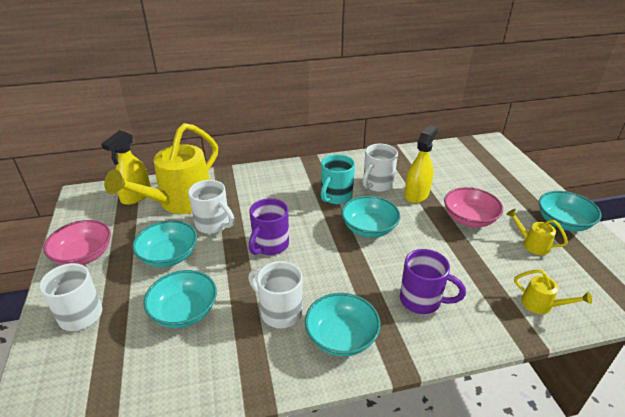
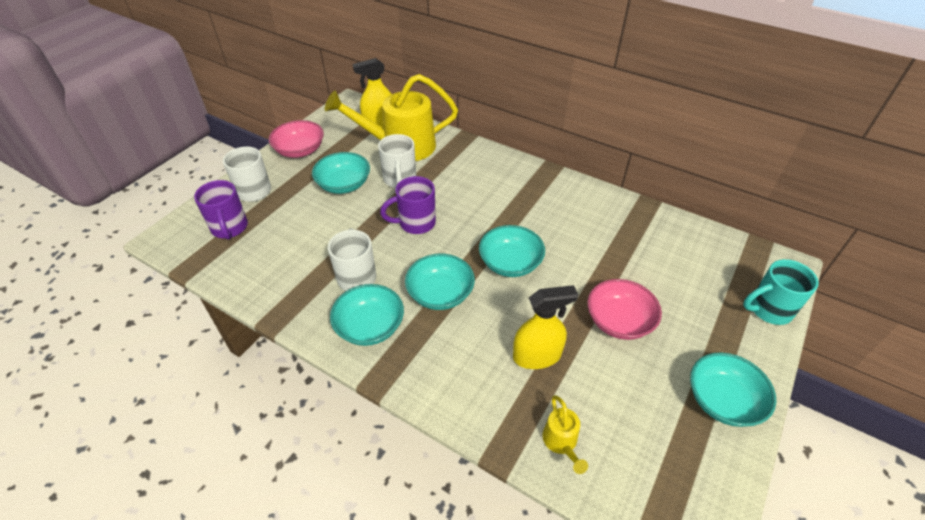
camera: 45 degrees right, 10 degrees up
turquoise bowl [143,270,217,328] -> turquoise bowl moved to [405,254,475,310]
turquoise mug [321,154,355,204] -> turquoise mug moved to [743,259,819,325]
white mug [363,144,398,192] -> none
purple mug [400,249,466,314] -> purple mug moved to [194,180,248,240]
yellow spray bottle [404,125,438,203] -> yellow spray bottle moved to [513,285,578,369]
yellow watering can [506,209,568,255] -> none

